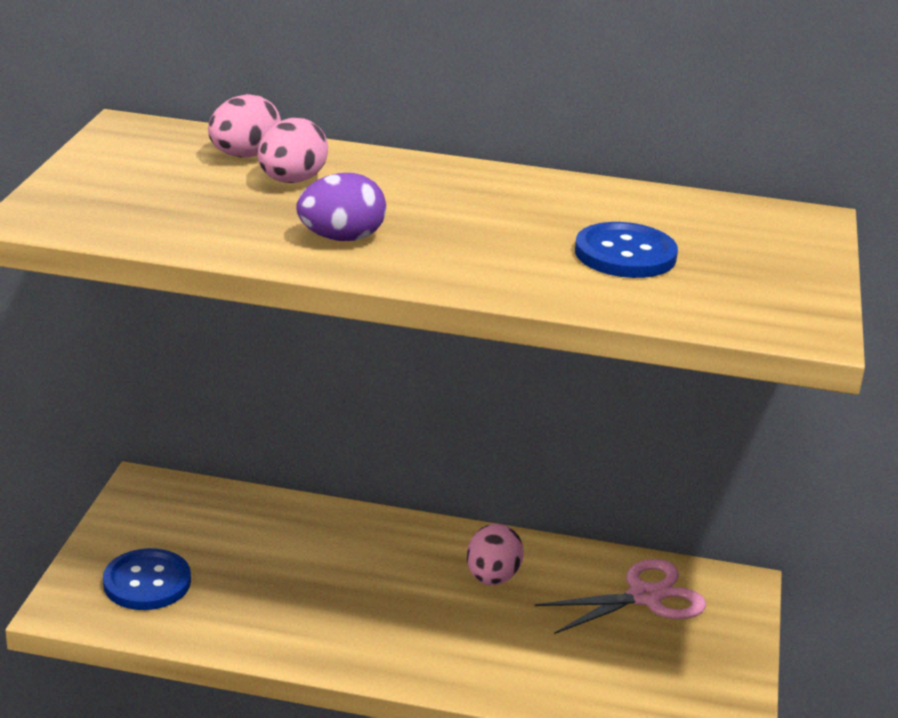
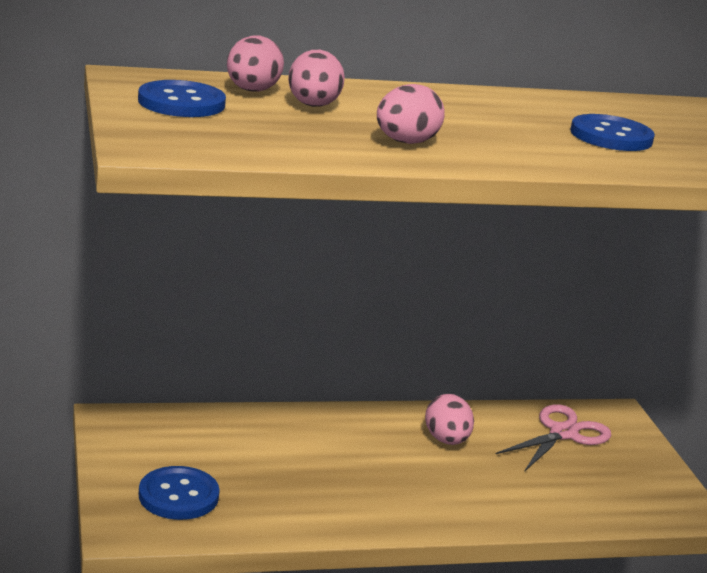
camera: 25 degrees left, 5 degrees down
purple egg [296,173,386,241] -> pink egg [377,84,445,144]
none -> blue button [138,80,226,117]

